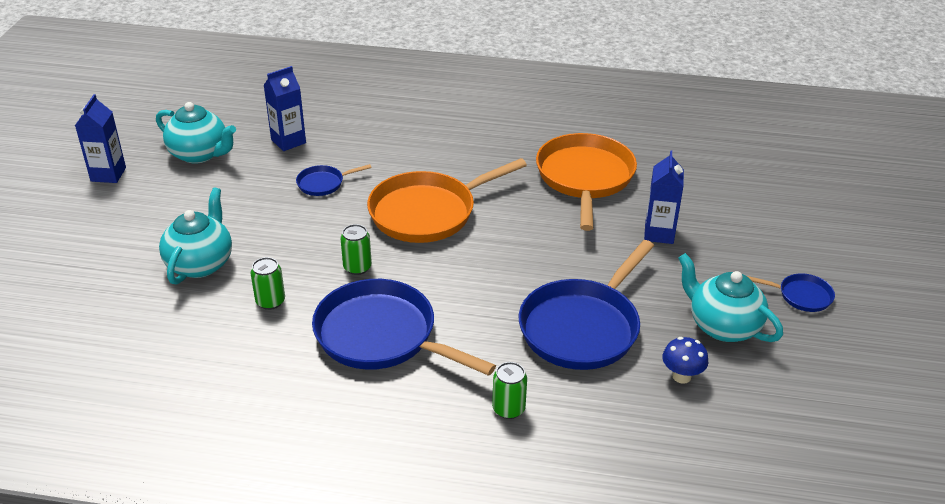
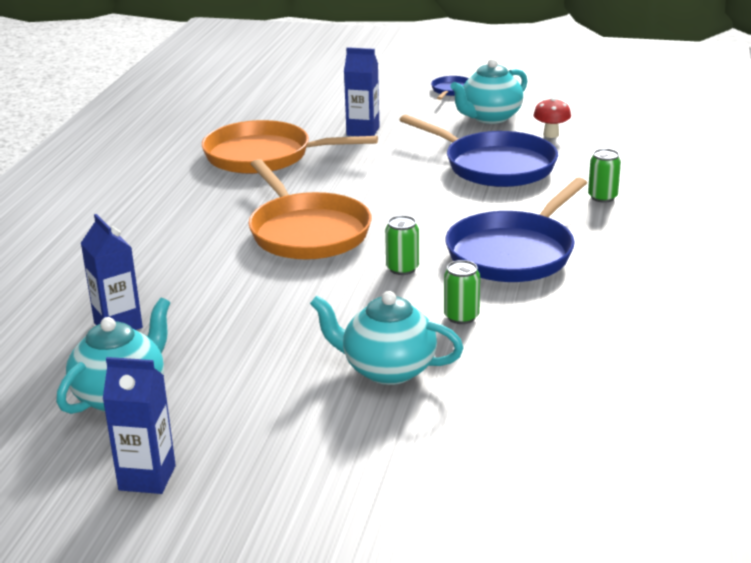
camera: 85 degrees left, 10 degrees down
blue pan [296,164,372,196] -> none
blue mushroom [662,337,708,384] -> red mushroom [533,97,571,138]

